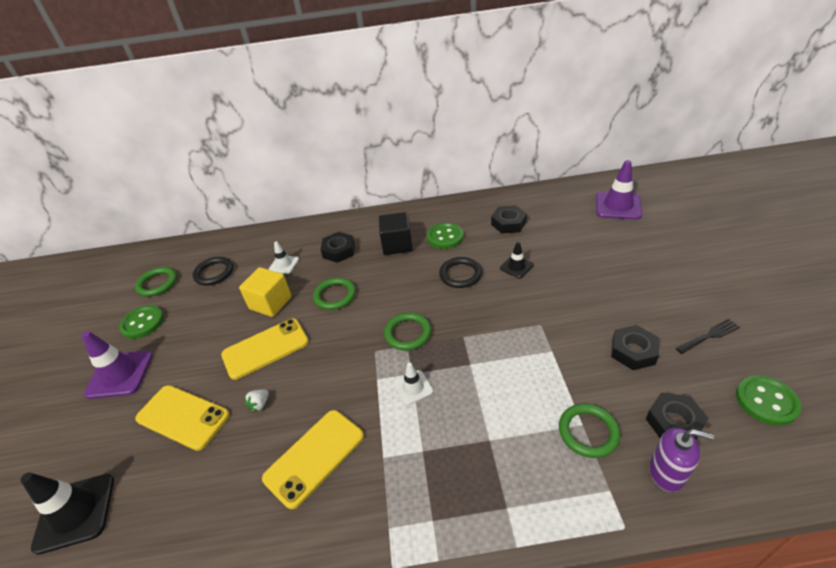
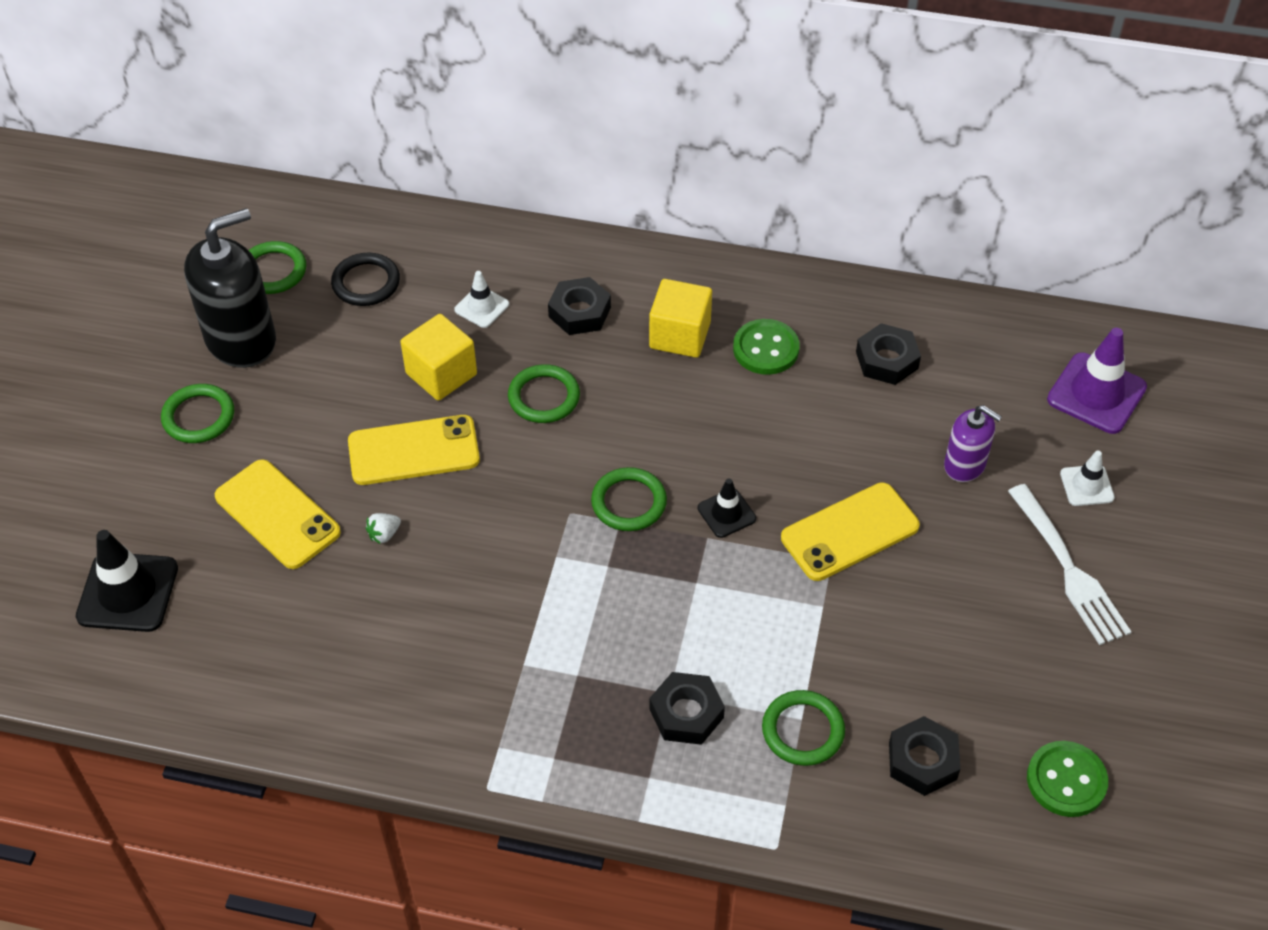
camera: 15 degrees right, 10 degrees up
purple traffic cone [81,331,152,399] -> green ring [161,384,234,443]
green button [119,305,164,339] -> black soap dispenser [184,208,276,368]
yellow phone [262,410,364,509] -> yellow phone moved to [781,482,920,581]
black cube [379,212,413,255] -> yellow cube [649,279,712,358]
white traffic cone [394,363,433,405] -> white traffic cone moved to [1060,450,1115,506]
black ring [439,257,482,288] -> none
black traffic cone [500,242,534,278] -> black traffic cone moved to [698,479,756,538]
black nut [611,325,659,370] -> black nut moved to [649,672,725,745]
purple soap dispenser [649,427,714,492] -> purple soap dispenser moved to [944,405,1002,482]
black fork [676,319,740,354] -> none
none -> white fork [1008,484,1131,645]

